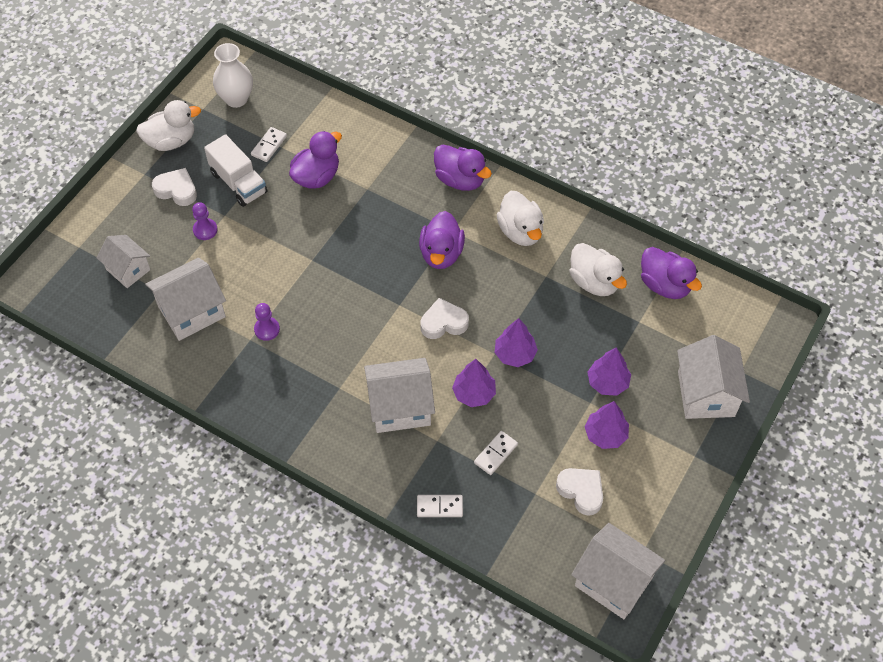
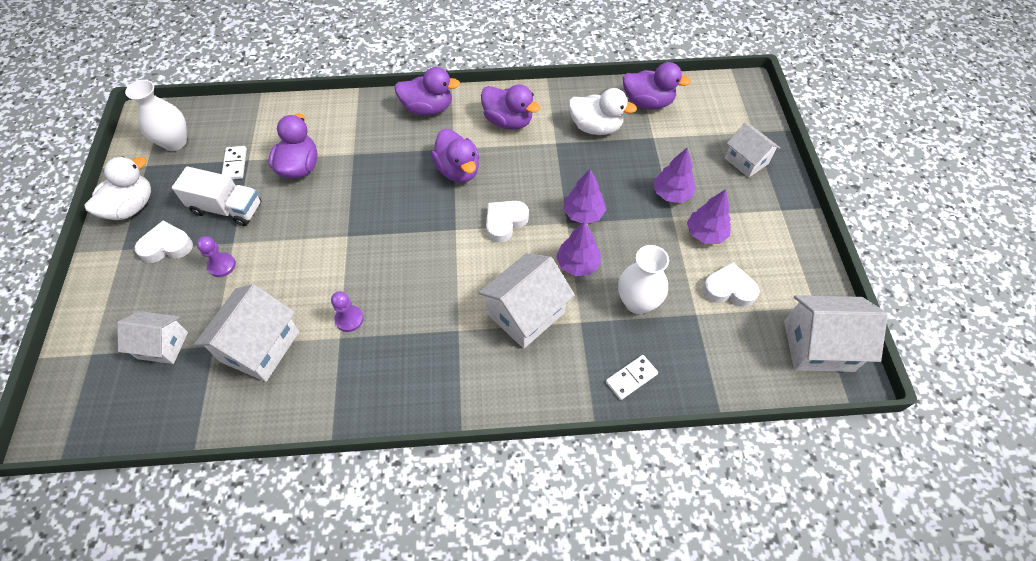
camera: 35 degrees left, 0 degrees up
white domino [474,431,518,475] -> white vase [618,245,669,314]
white duck [496,191,544,246] -> purple duck [481,84,540,130]
white house [677,335,750,419] -> white house [725,122,780,178], size x0.65

